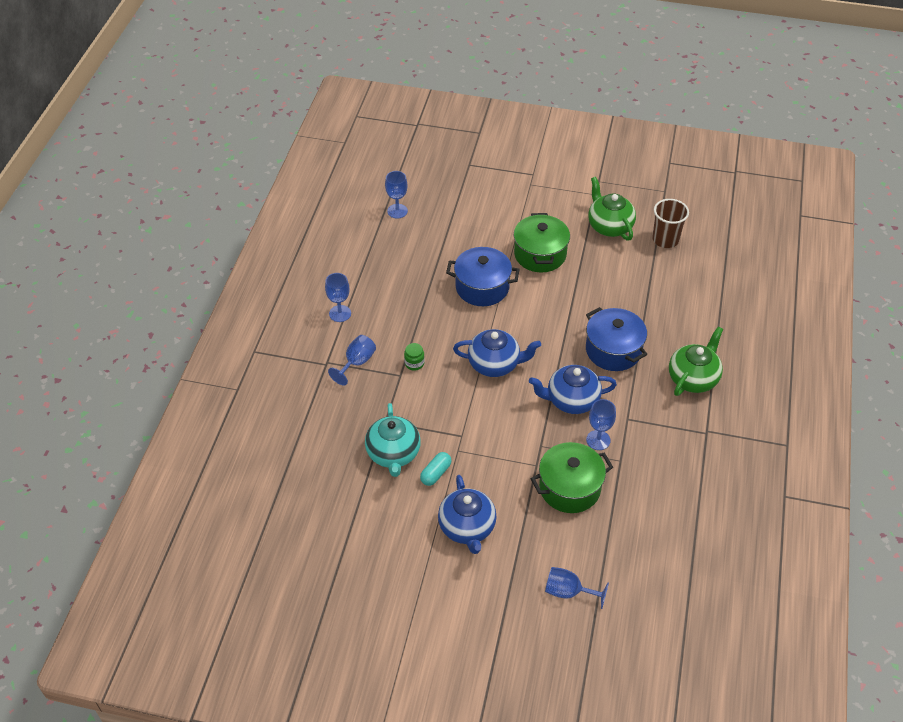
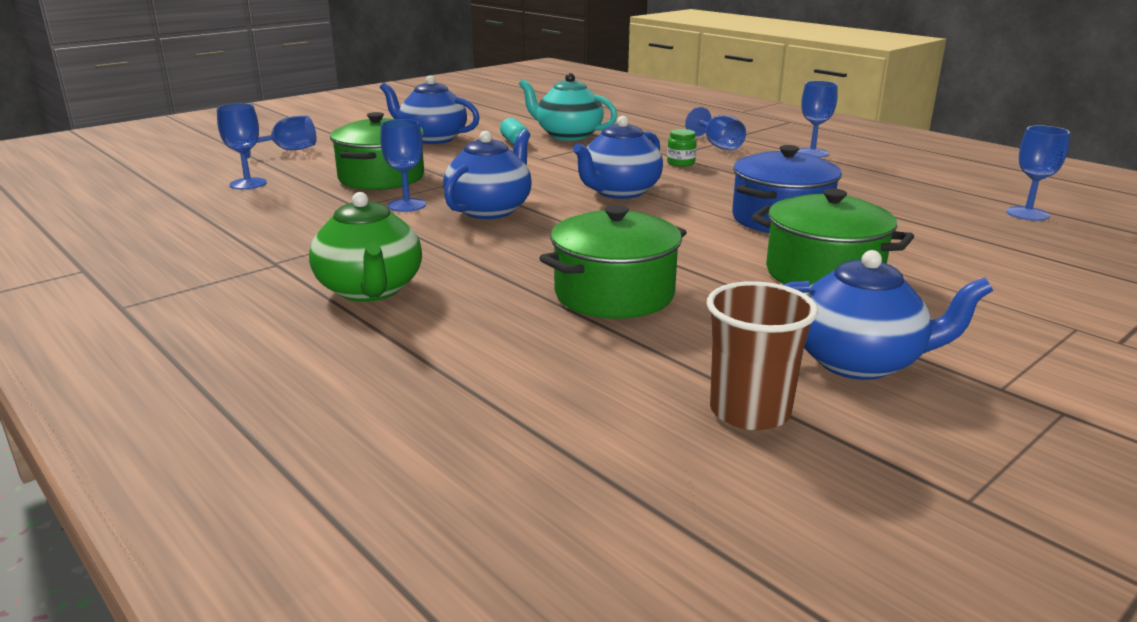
camera: 125 degrees right, 25 degrees down
blue pot [586,307,647,371] -> none
green teapot [588,177,636,241] -> blue teapot [783,250,993,380]
none -> blue goblet [217,103,267,190]
none -> green pot [539,205,687,319]

